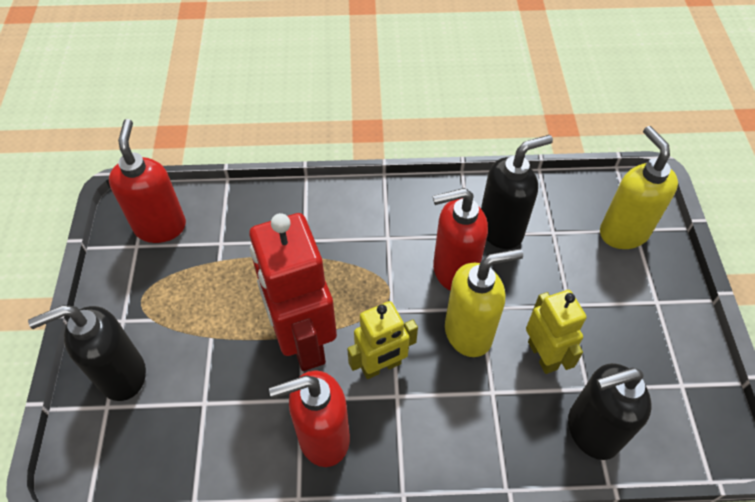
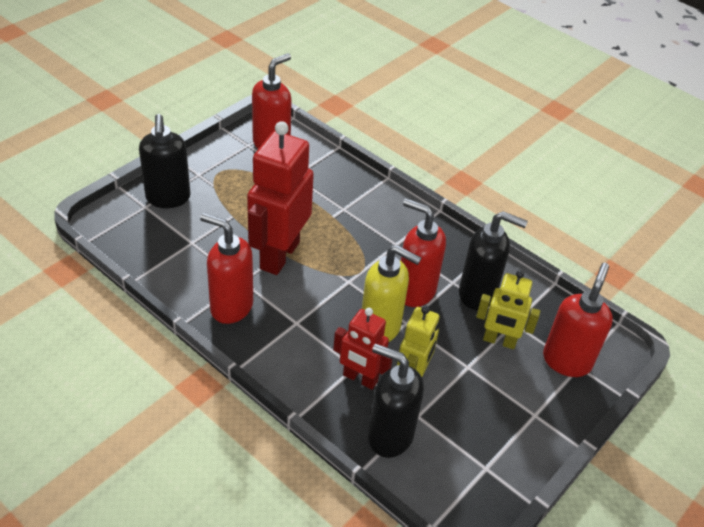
camera: 40 degrees right, 10 degrees down
black soap dispenser [28,305,146,401] -> black soap dispenser turned 120 degrees counterclockwise [139,114,191,208]
yellow robot [347,301,418,379] -> yellow robot moved to [476,270,540,349]
yellow soap dispenser [600,126,678,249] -> red soap dispenser [543,263,613,377]
none -> red robot [333,308,392,390]

